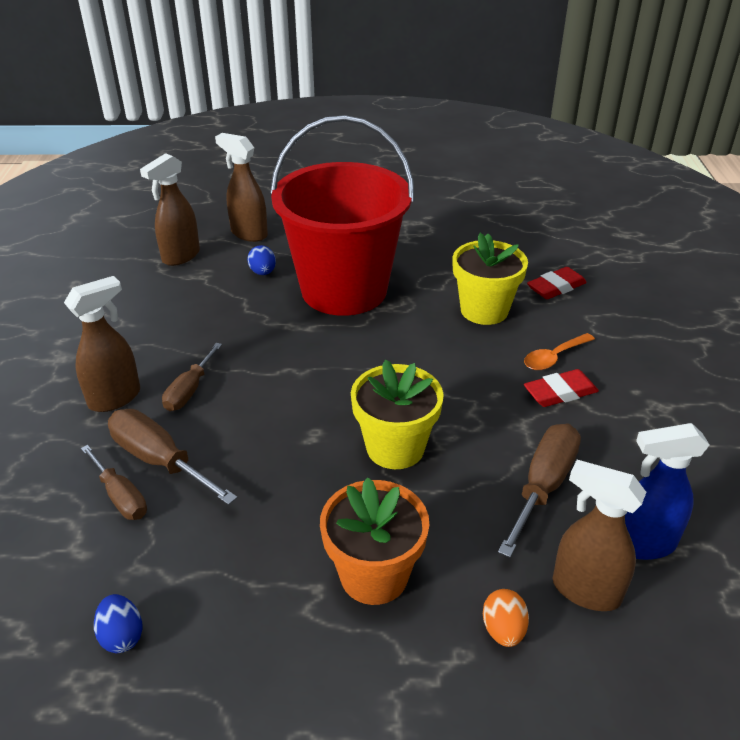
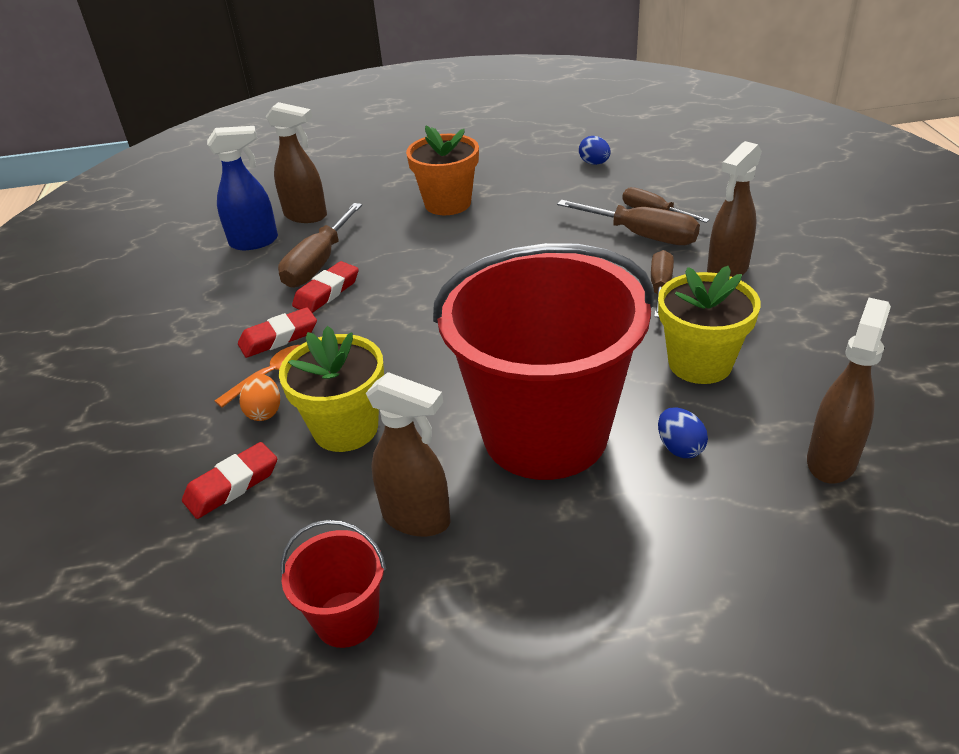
camera: 175 degrees right, 0 degrees up
brown spray bottle [215,133,268,242] -> brown spray bottle moved to [366,372,450,537]
yellow flower pot [351,360,444,469] -> yellow flower pot moved to [658,266,761,384]
orange egg [483,589,529,647] -> orange egg moved to [239,374,280,421]
none -> red bucket [280,520,386,648]
none -> red eraser [292,261,359,313]

